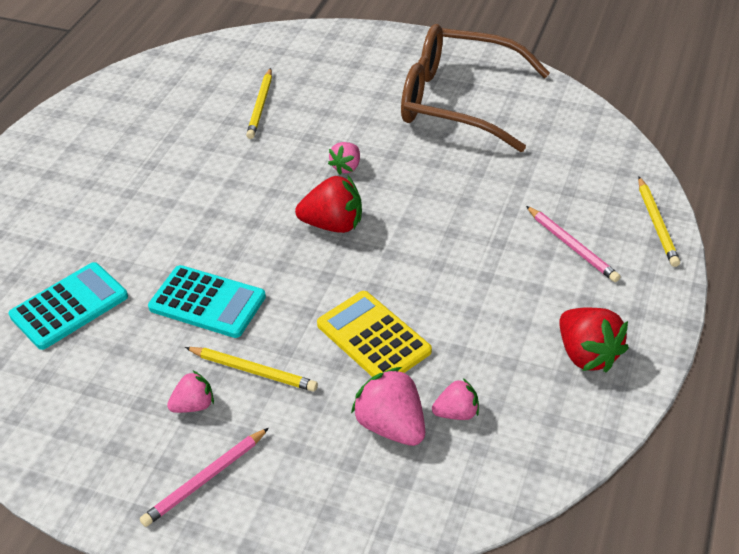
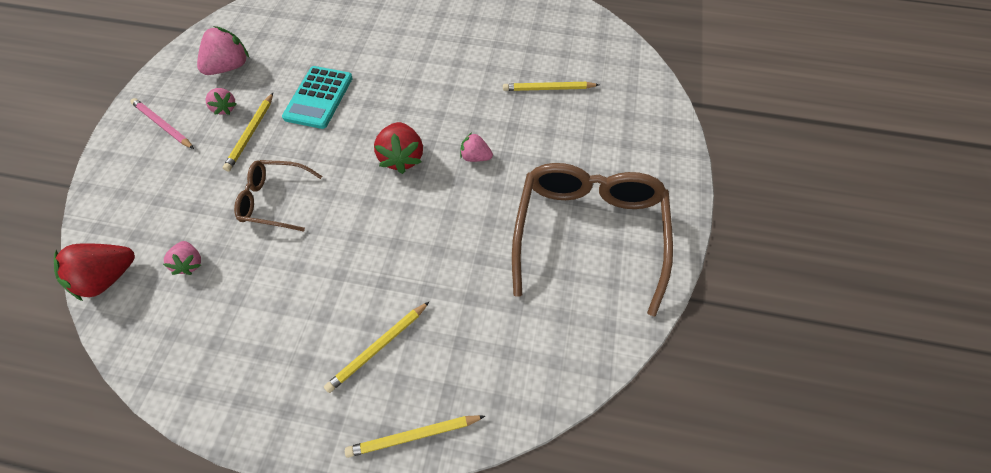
camera: 80 degrees right, 15 degrees up
turquoise calculator [9,262,128,350] -> none
yellow calculator [317,291,432,377] -> brown glasses [234,160,322,232]
pink strawberry [351,367,425,446] -> pink strawberry moved to [197,26,249,75]
pink pencil [526,206,620,282] -> yellow pencil [324,301,430,393]
red strawberry [559,308,629,372] -> red strawberry moved to [54,243,135,301]

